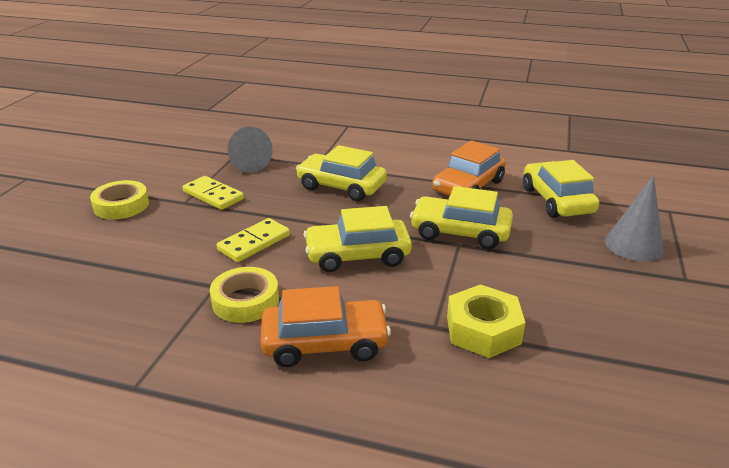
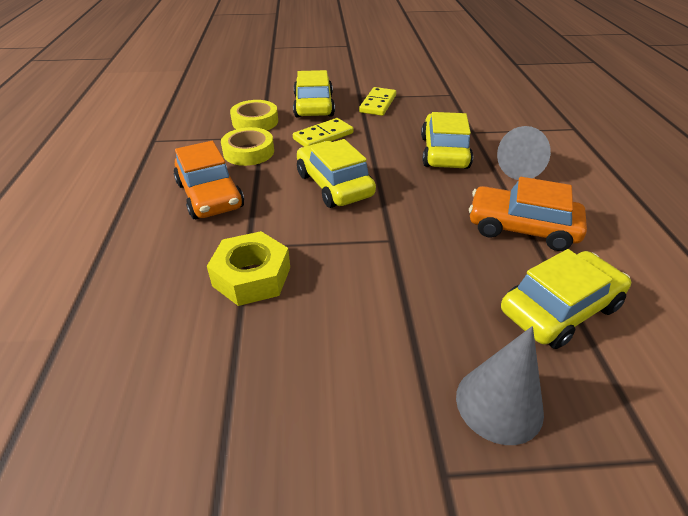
camera: 70 degrees right, 10 degrees up
yellow tape [90,180,149,219] -> yellow tape moved to [230,100,278,130]
yellow domino [216,218,290,262] -> yellow domino turned 60 degrees counterclockwise [293,118,353,147]
grey cone [228,126,273,173] -> grey cone moved to [497,126,551,180]
yellow car [410,186,513,249] -> yellow car moved to [293,70,335,118]

